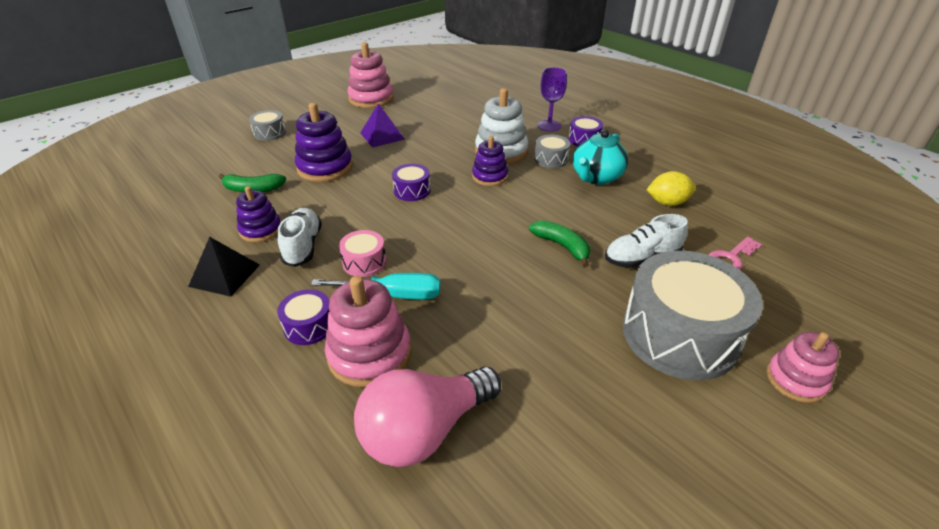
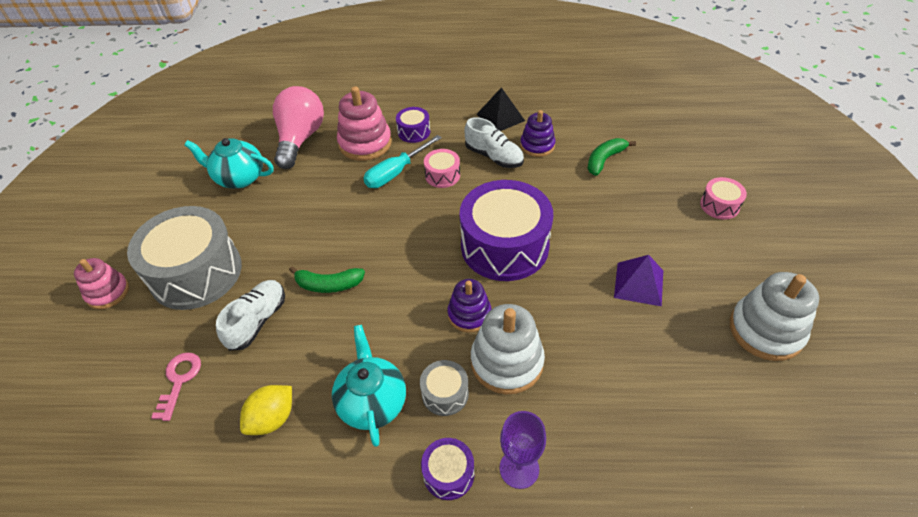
camera: 135 degrees right, 10 degrees up
grey drum [249,110,286,141] -> pink drum [700,177,747,220]
purple stacking toy [295,103,353,182] -> none
pink stacking toy [347,42,394,108] -> white stacking toy [730,272,819,361]
purple drum [392,164,430,201] -> purple drum [460,180,553,281], size x2.24
none -> turquoise teapot [184,138,274,188]

